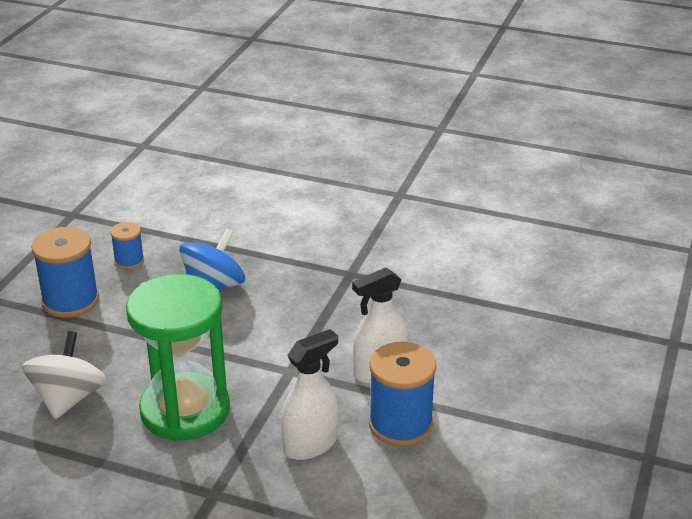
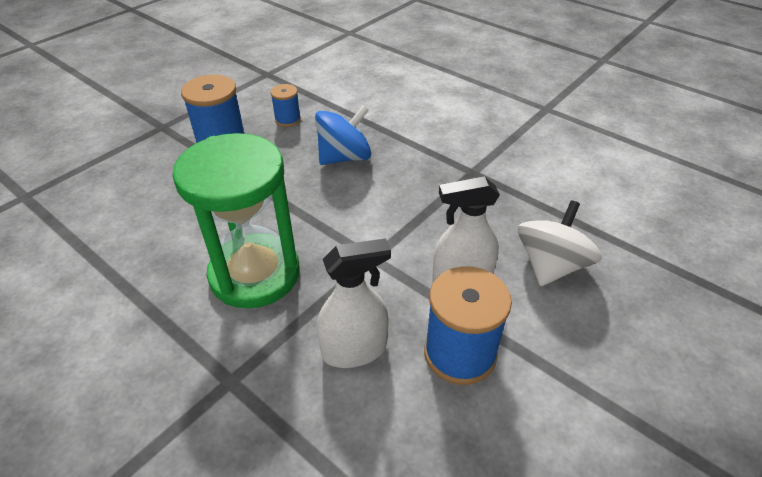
camera: 20 degrees right, 10 degrees up
white spinning top [22,331,106,419] -> white spinning top moved to [518,200,602,286]

